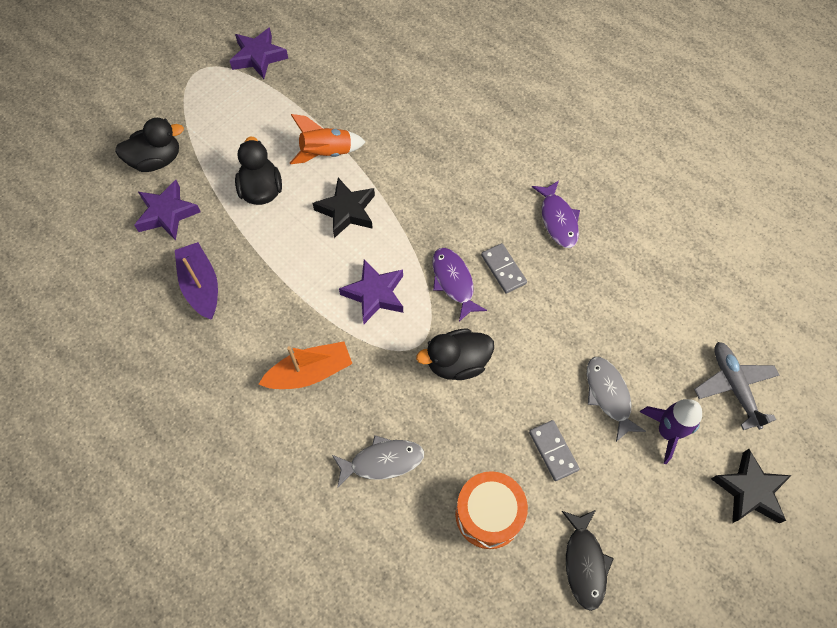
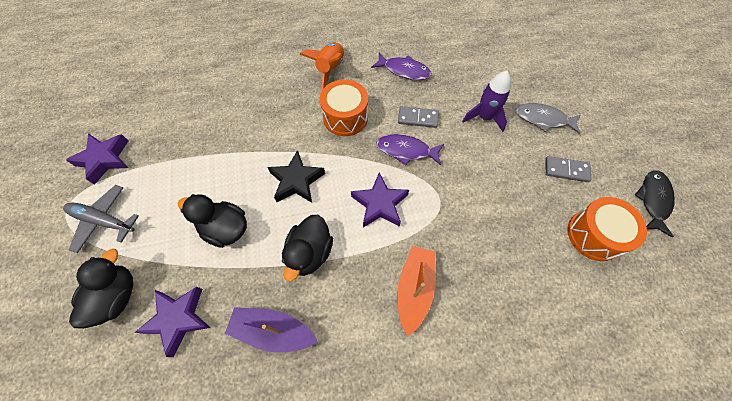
camera: 55 degrees left, 0 degrees up
orange rocket [290,114,365,164] -> orange rocket moved to [300,42,344,90]
grey fish [332,435,424,488] -> none
black duck [416,328,494,380] -> black duck moved to [282,215,333,281]
black fish [562,510,614,611] -> black fish turned 105 degrees counterclockwise [635,170,675,237]
purple rocket [640,399,702,464] -> purple rocket moved to [462,71,511,132]
grey plane [694,342,779,430] -> grey plane moved to [63,185,139,253]
black star [711,449,792,523] -> none
none -> orange drum [320,79,368,136]

